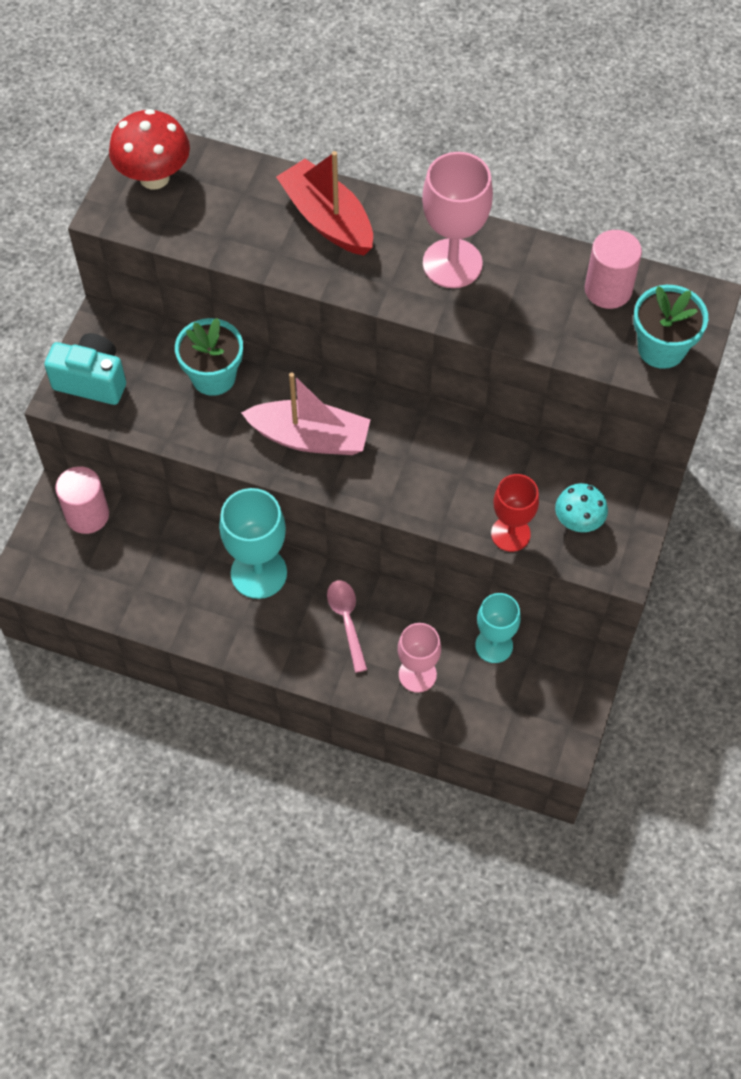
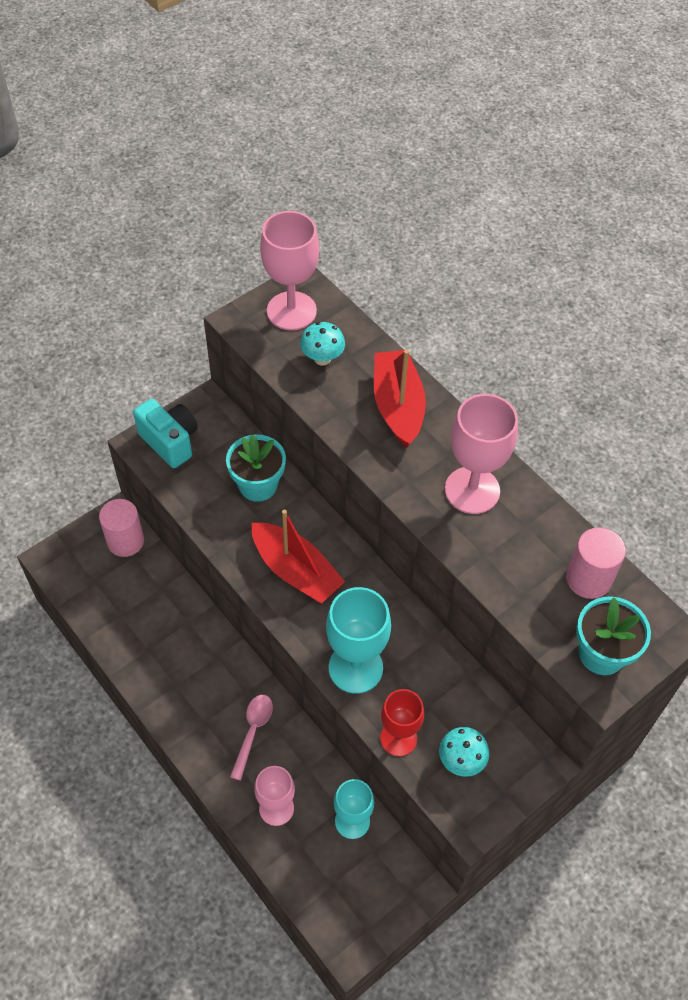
camera: 30 degrees right, 5 degrees down
red mushroom [109,109,190,190] -> pink goblet [260,211,319,330]
turquoise goblet [219,488,287,599] -> turquoise goblet moved to [326,587,391,694]
pink boat [241,372,371,455] -> red boat [252,510,345,603]
none -> turquoise mushroom [300,322,345,366]

